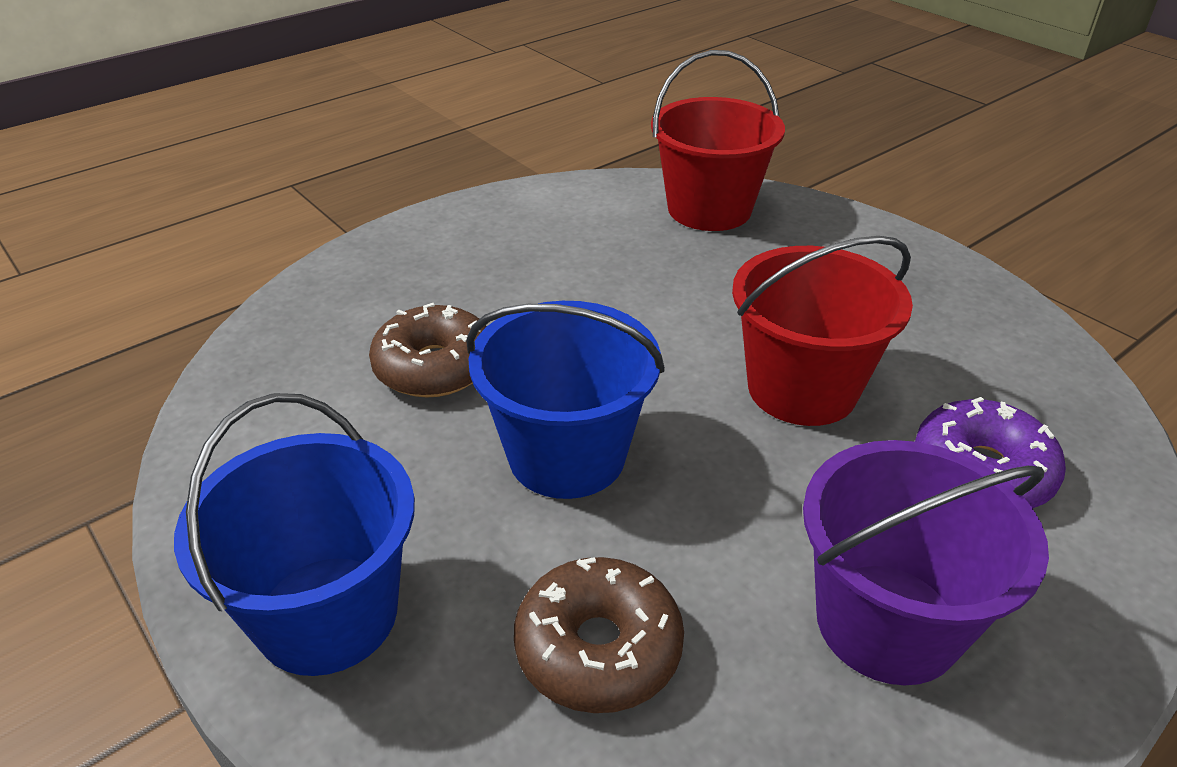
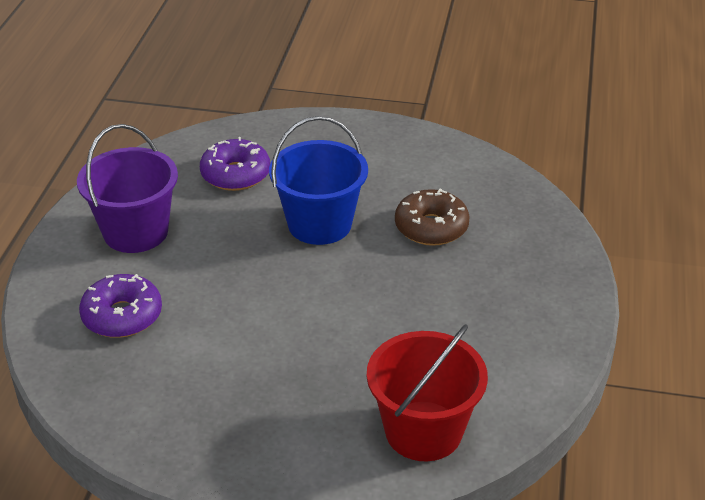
camera: 140 degrees right, 0 degrees up
blue bucket [174,393,415,676] -> none
brown donut [514,557,684,713] -> purple donut [200,137,270,191]
red bucket [732,236,913,426] -> none

